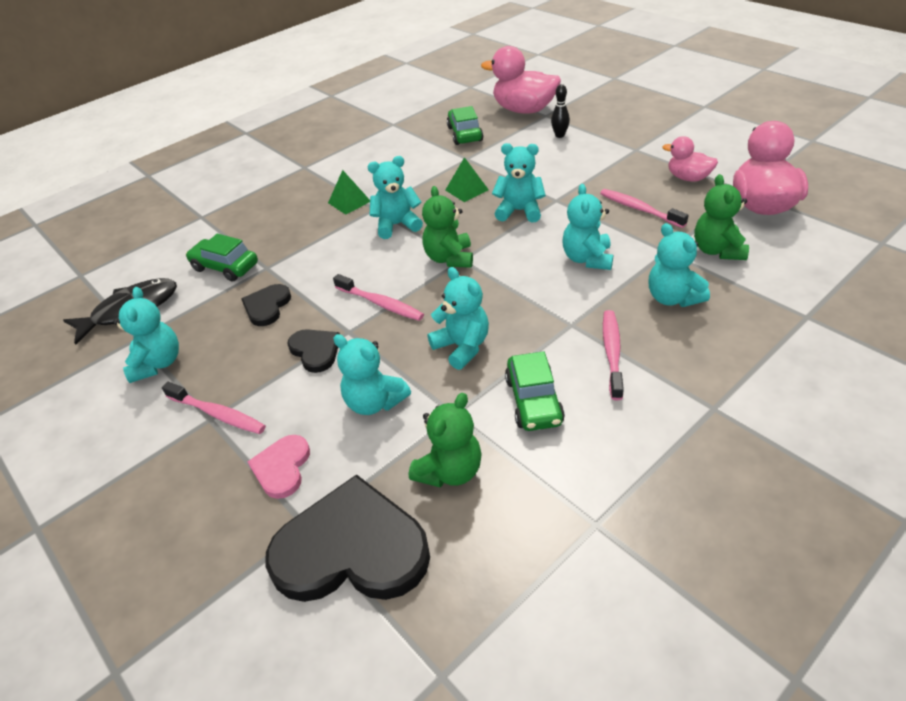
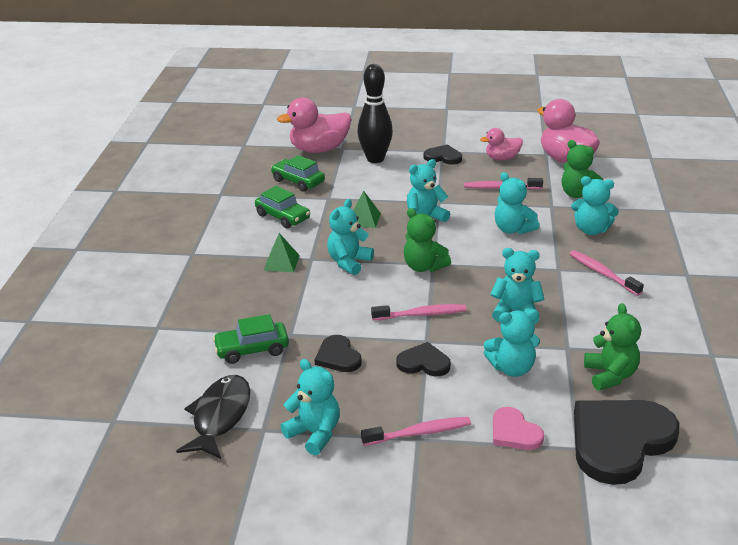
camera: 45 degrees left, 10 degrees down
green car [505,351,565,431] -> green car moved to [255,186,310,228]
black bowling pin [551,84,570,138] -> black bowling pin [358,64,393,163], size x2.13
none -> black heart [424,144,462,165]

